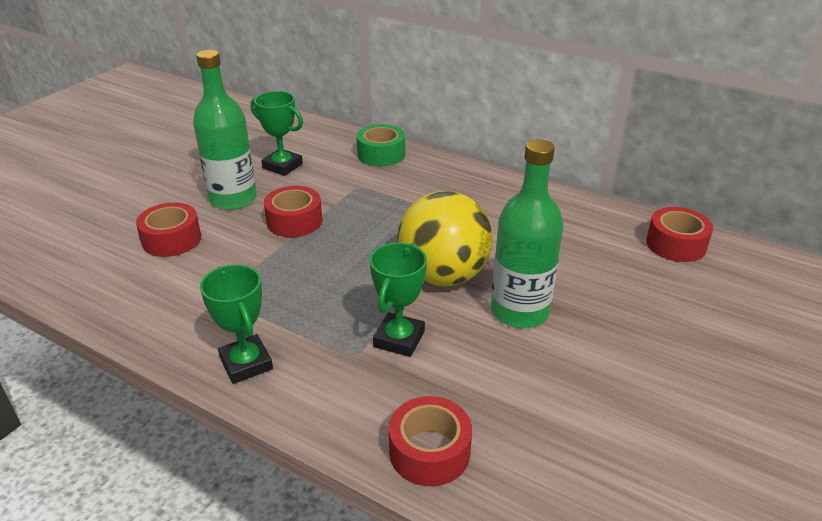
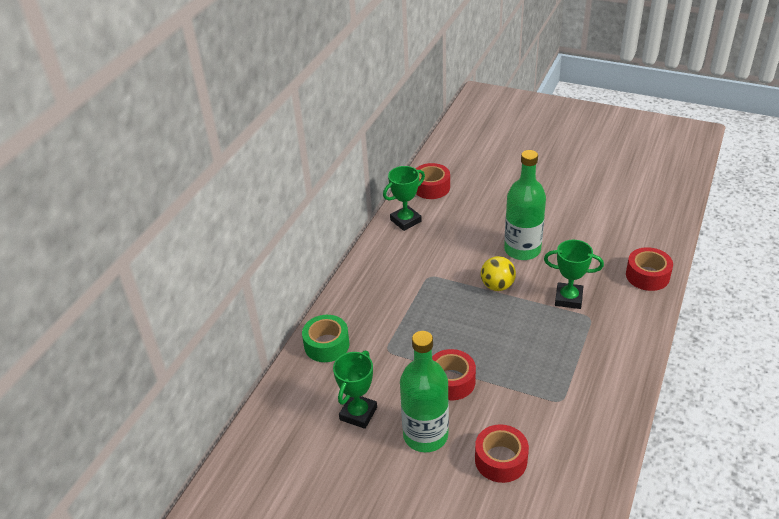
camera: 95 degrees left, 5 degrees up
green trophy [200,264,273,384] -> green trophy moved to [383,166,425,231]
yellow ball [398,191,493,286] -> yellow ball [481,256,516,291], size x0.54

